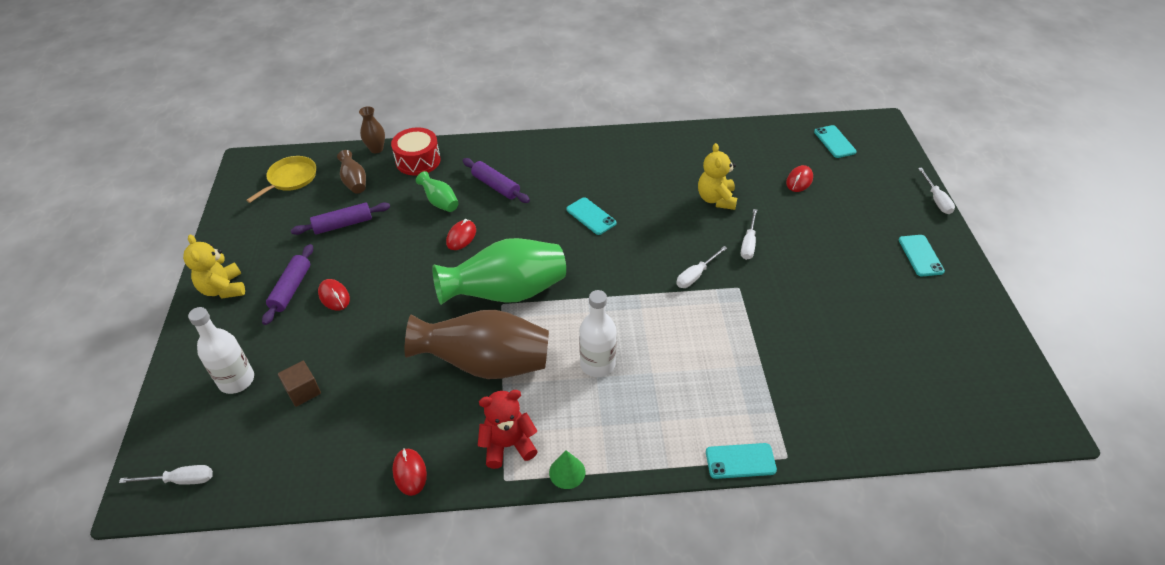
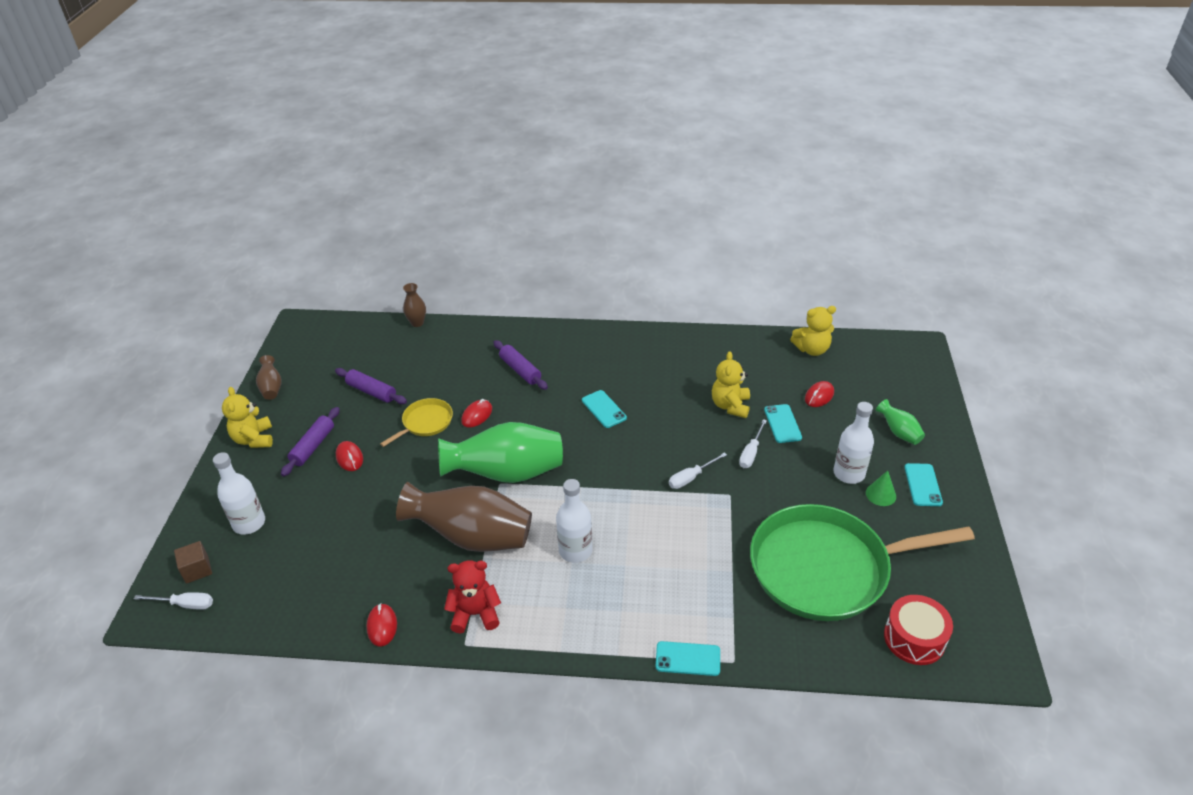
camera: 10 degrees right, 5 degrees down
yellow pan [246,156,316,203] -> yellow pan moved to [380,398,453,447]
brown cube [278,361,321,407] -> brown cube moved to [174,541,212,584]
purple rolling pin [291,203,390,235] -> purple rolling pin turned 45 degrees clockwise [335,368,407,404]
brown vase [337,150,366,194] -> brown vase moved to [256,355,282,400]
red drum [391,128,441,175] -> red drum moved to [884,595,953,665]
green vase [416,171,459,212] -> green vase moved to [876,399,925,445]
green cone [549,450,585,489] -> green cone moved to [866,471,896,506]
turquoise phone [814,125,857,158] -> turquoise phone moved to [764,404,802,443]
white screwdriver [918,168,955,214] -> none
none -> green pan [750,504,975,621]
none -> yellow teddy bear [790,306,836,356]
none -> white bottle [834,402,874,484]

